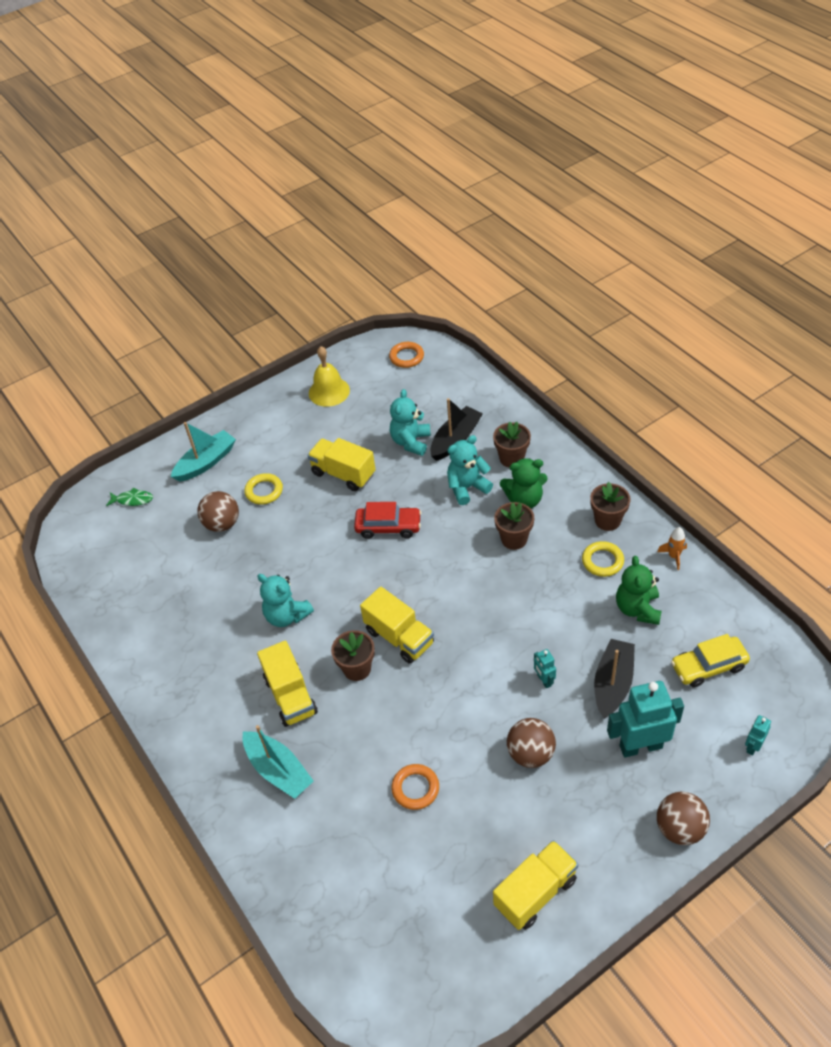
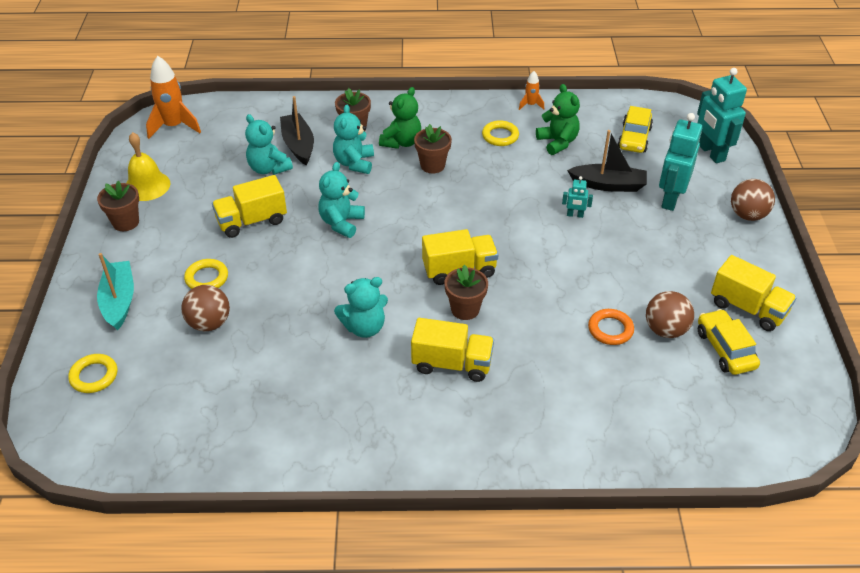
camera: 60 degrees left, 5 degrees down
green fish [106,488,153,506] -> yellow ring [68,354,117,393]
turquoise boat [242,725,313,799] -> none
red car [354,502,421,539] -> turquoise teddy bear [318,162,365,238]
orange ring [389,342,424,368] -> orange rocket [146,56,201,139]
yellow truck [493,840,578,930] -> yellow truck turned 135 degrees clockwise [711,255,797,331]
brown ball [507,718,556,768] -> brown ball moved to [646,291,694,338]
brown flower pot [590,482,631,531] -> brown flower pot moved to [97,181,139,231]
black boat [594,639,635,719] -> black boat turned 135 degrees clockwise [567,130,647,192]
green teddy bear [616,556,662,625] -> green teddy bear turned 150 degrees counterclockwise [536,84,580,155]
turquoise robot [745,715,771,755] -> turquoise robot [697,68,747,163], size x2.13
none -> yellow car [698,309,760,375]

